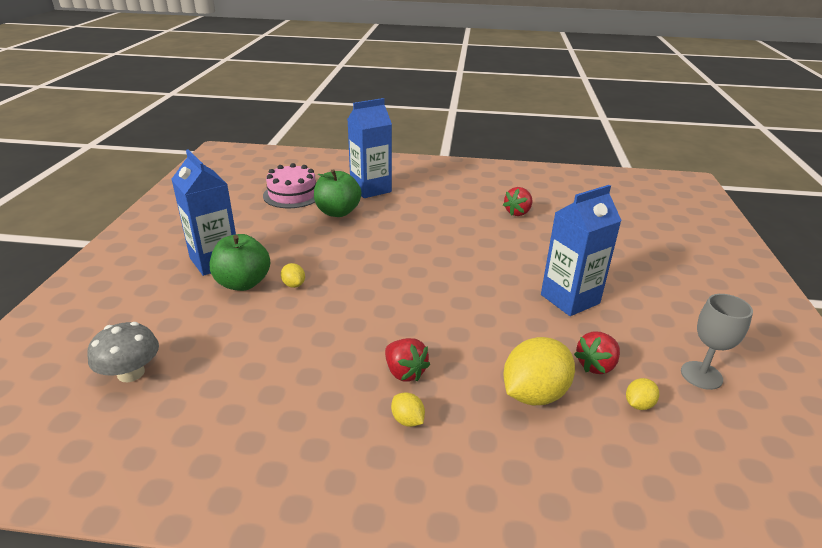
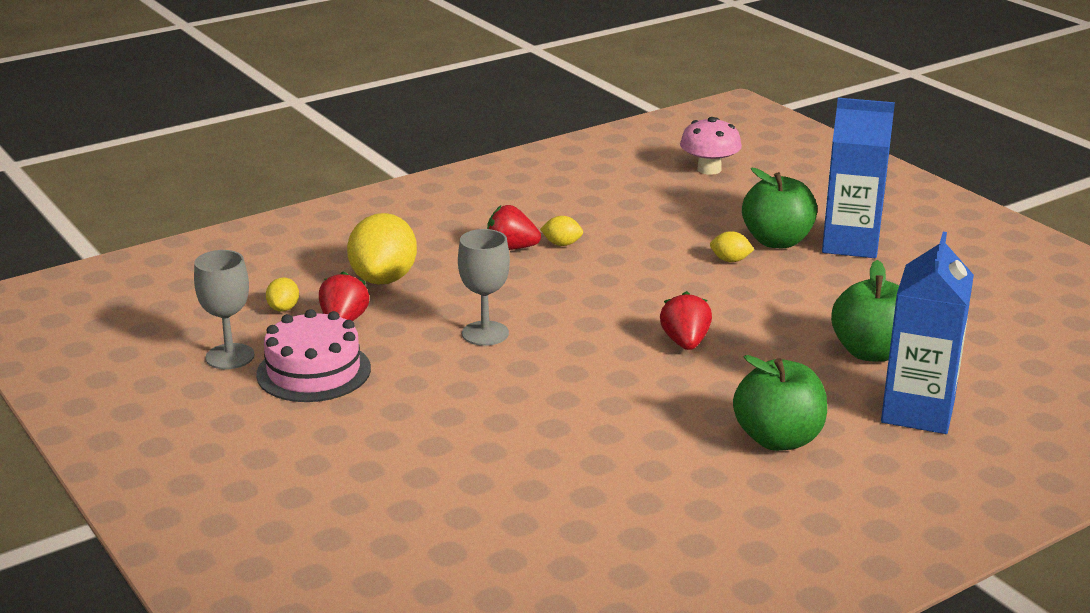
camera: 140 degrees right, 5 degrees down
grey mushroom [87,322,159,382] -> pink mushroom [680,117,742,175]
pink cake [263,163,316,208] -> pink cake moved to [256,309,371,402]
yellow lemon [391,392,425,427] -> yellow lemon moved to [540,216,583,246]
red strawberry [503,187,533,216] -> red strawberry moved to [660,291,712,350]
blue carton [541,185,622,316] -> none
none -> grey goblet [458,229,510,346]
none -> green apple [733,355,827,451]

